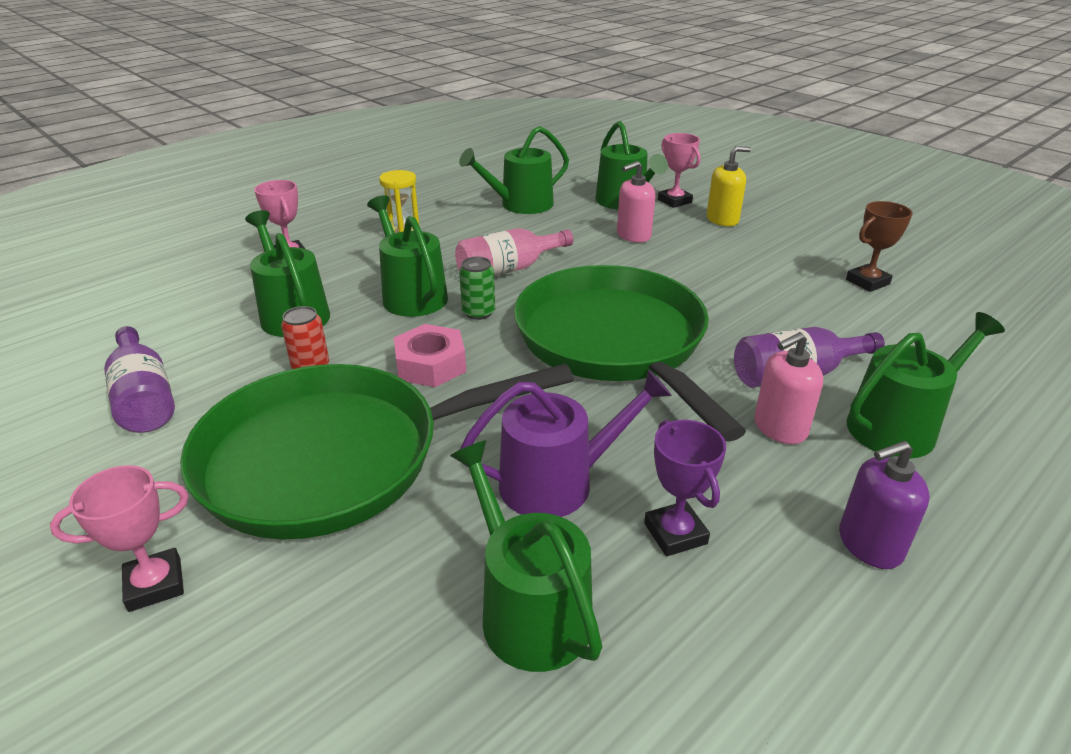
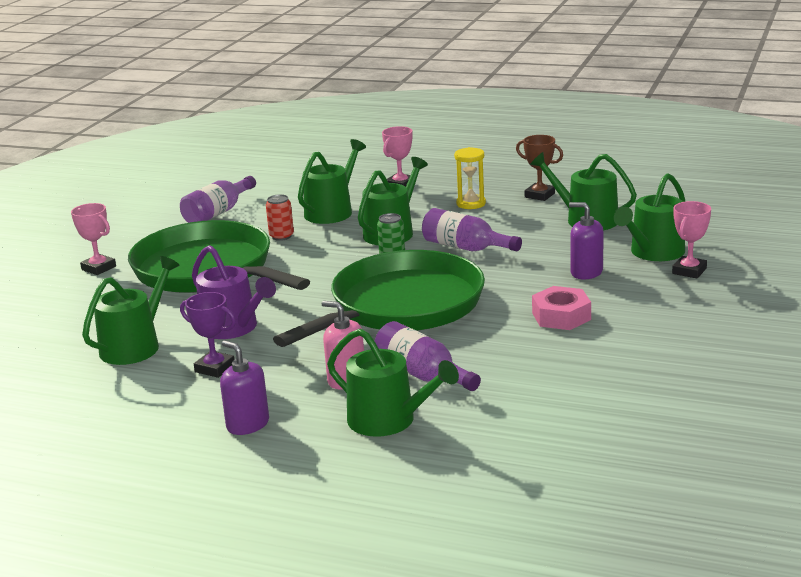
camera: 65 degrees right, 10 degrees down
pink nut [394,324,466,387] -> pink nut moved to [532,286,591,330]
pink bottle [455,228,573,276] -> purple bottle [422,208,522,251]
pink soap dispenser [617,161,655,243] -> purple soap dispenser [569,202,604,279]
purple trophy [644,420,726,556] -> purple trophy turned 75 degrees clockwise [180,292,236,378]
yellow soap dispenser [707,146,751,226] -> none
brown trophy [846,201,913,292] -> brown trophy moved to [516,135,563,201]

